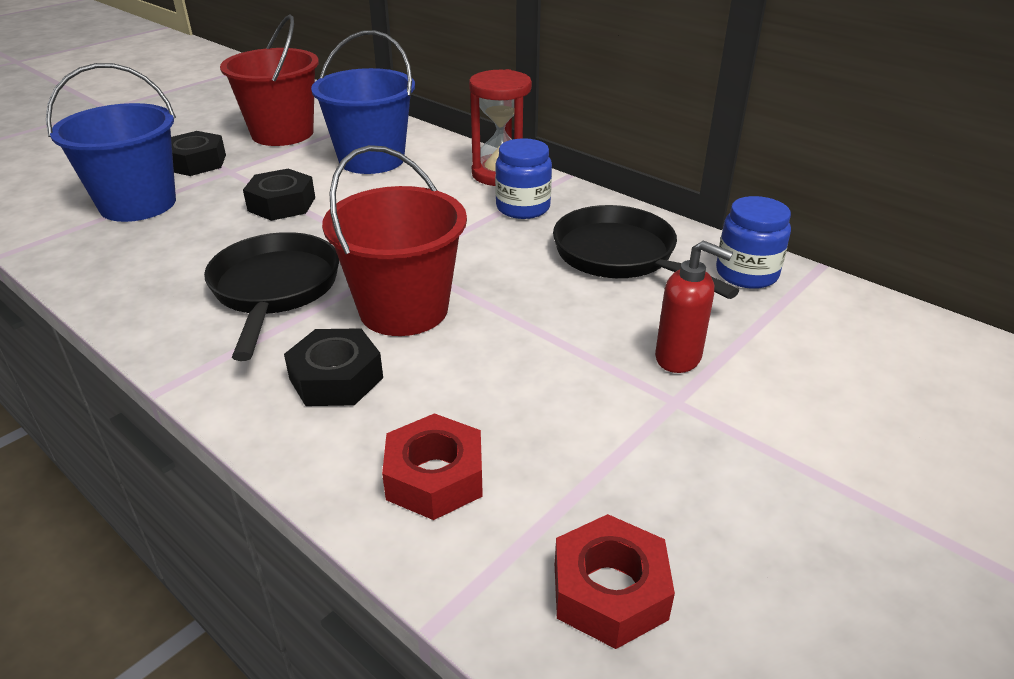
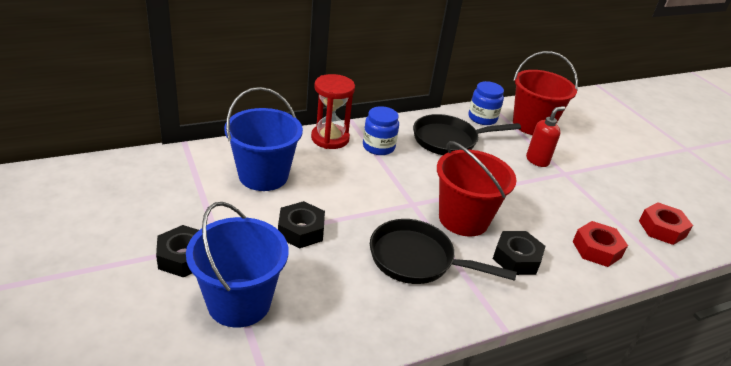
camera: 70 degrees left, 0 degrees up
red bucket [220,14,319,146] -> red bucket moved to [513,51,578,135]

